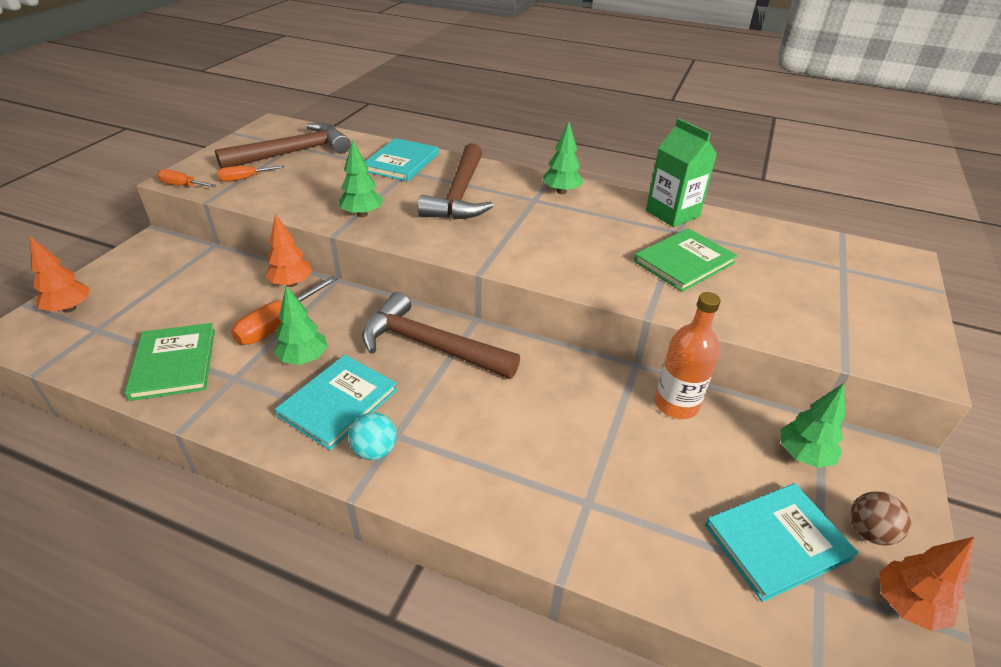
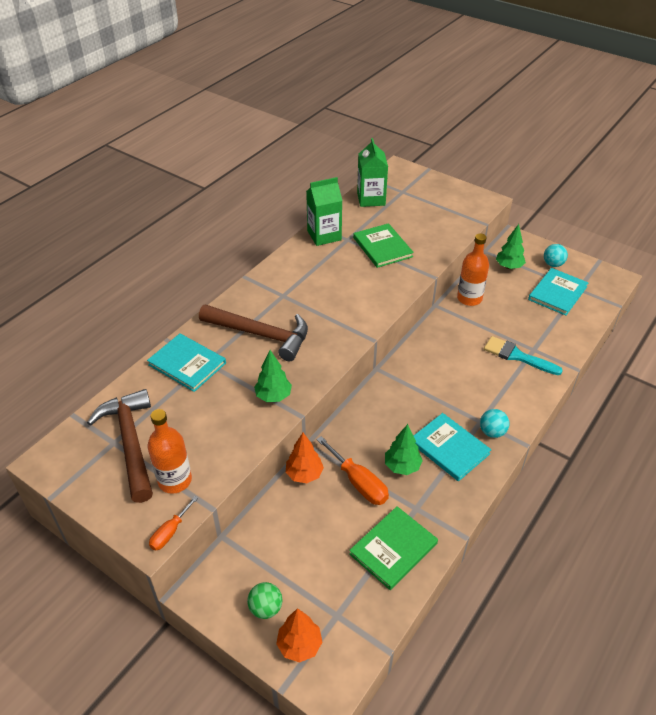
camera: 75 degrees left, 5 degrees up
green book [125,323,215,401] -> green book turned 45 degrees counterclockwise [349,506,438,590]
orange screwdriver [217,165,285,182] -> orange bottle [147,409,192,494]
brown hammer [362,292,520,379] -> none
green tree [543,122,584,194] -> none
turquoise book [705,483,859,602] -> turquoise book turned 45 degrees clockwise [528,268,588,316]
brown ball [850,491,911,546] -> turquoise ball [544,244,568,267]
orange tree [879,537,974,631] -> none
none -> green ball [247,582,283,619]
none -> green carton [357,138,388,207]
none -> turquoise brush [484,336,563,375]

